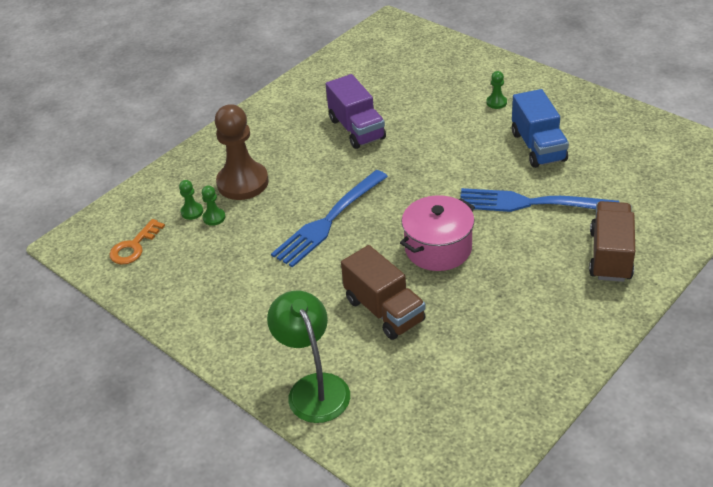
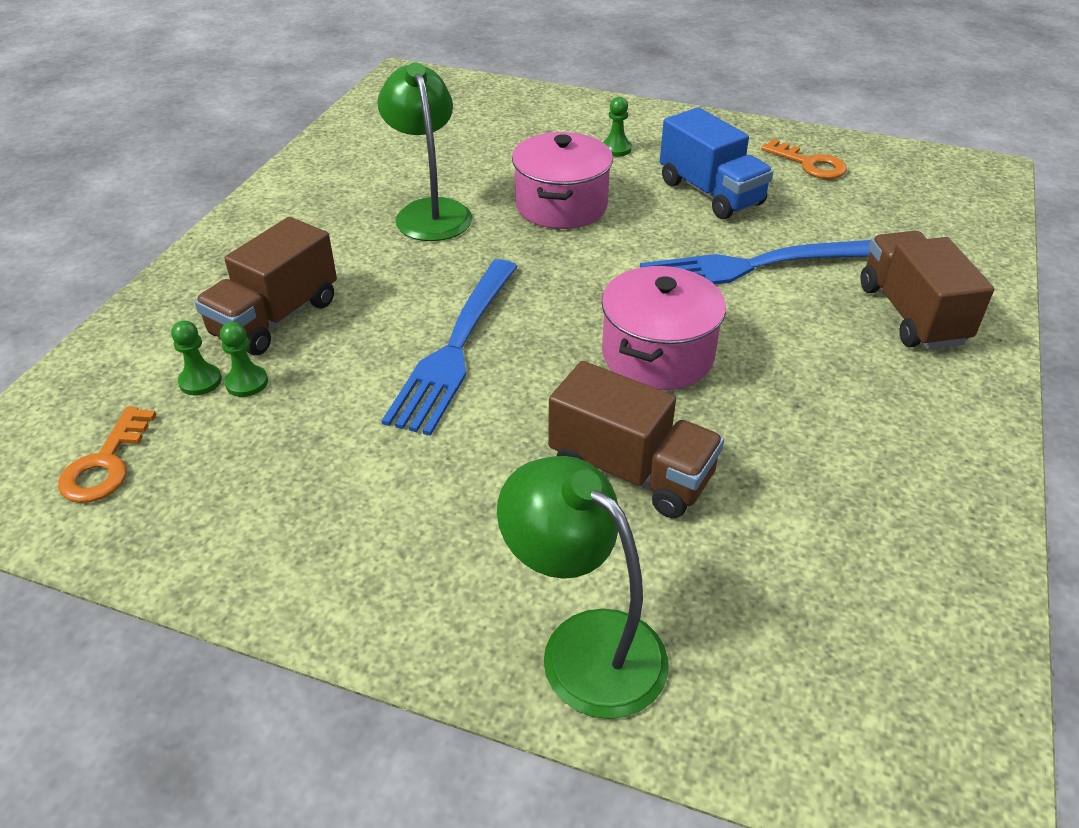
camera: 25 degrees left, 0 degrees up
brown pawn [215,104,269,200] -> brown truck [195,217,337,355]
purple truck [326,74,386,149] -> green lamp [377,62,472,241]
none -> pink pot [512,132,613,229]
none -> orange key [761,139,847,179]

